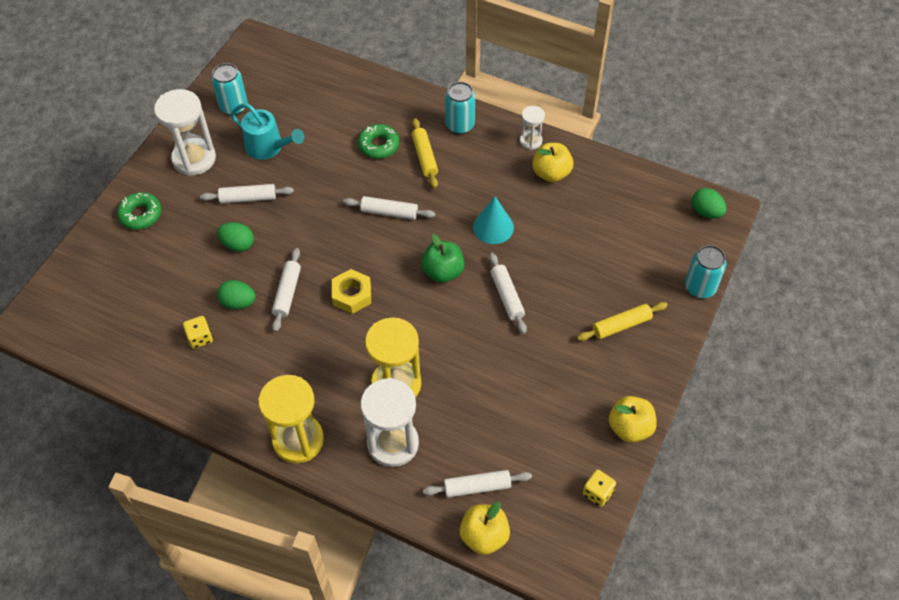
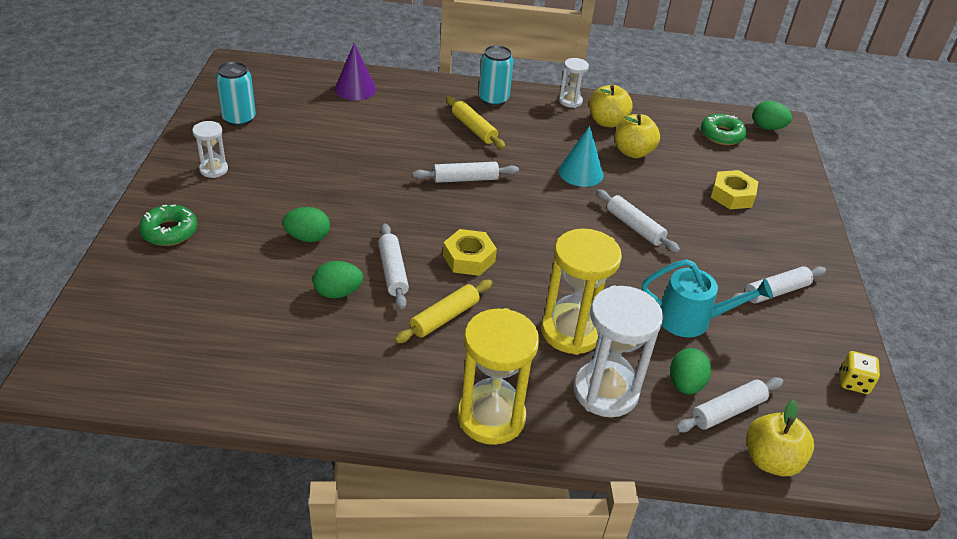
camera: 25 degrees left, 15 degrees down
white hourglass [154,89,216,176] -> white hourglass [192,121,228,178], size x0.52
yellow dice [183,316,213,349] -> none
white rolling pin [200,184,294,204] -> white rolling pin moved to [731,266,826,303]
turquoise watering can [231,103,304,160] -> turquoise watering can moved to [642,259,773,337]
green donut [358,124,399,159] -> green donut moved to [701,114,747,145]
green apple [421,234,465,283] -> none
yellow rolling pin [577,302,668,341] -> yellow rolling pin moved to [394,280,493,343]
yellow apple [609,396,657,443] -> yellow apple moved to [615,114,660,158]
turquoise can [685,245,726,299] -> none
none -> purple cone [335,43,376,101]
none -> green egg [670,348,711,394]
none -> yellow nut [711,170,758,209]

